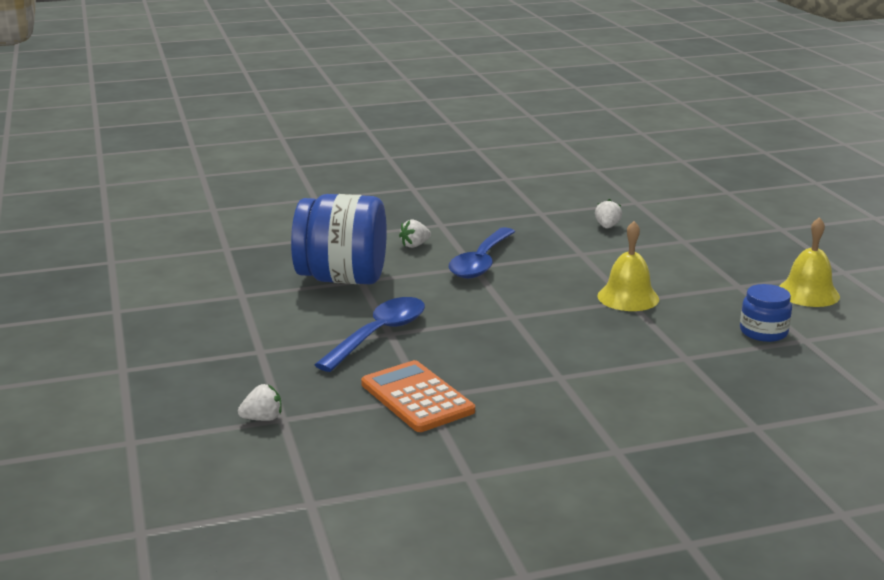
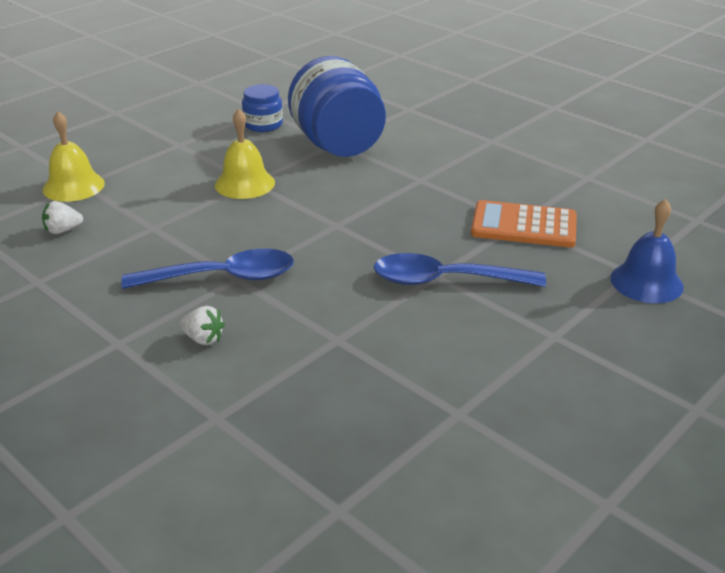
camera: 120 degrees left, 10 degrees up
white strawberry [238,384,282,421] -> blue bell [610,199,684,303]
blue jar [291,194,387,284] -> blue jar moved to [288,56,386,157]
orange calculator [361,360,475,432] -> orange calculator turned 75 degrees clockwise [471,200,577,247]
yellow bell [779,217,840,307] -> yellow bell moved to [43,111,105,202]

